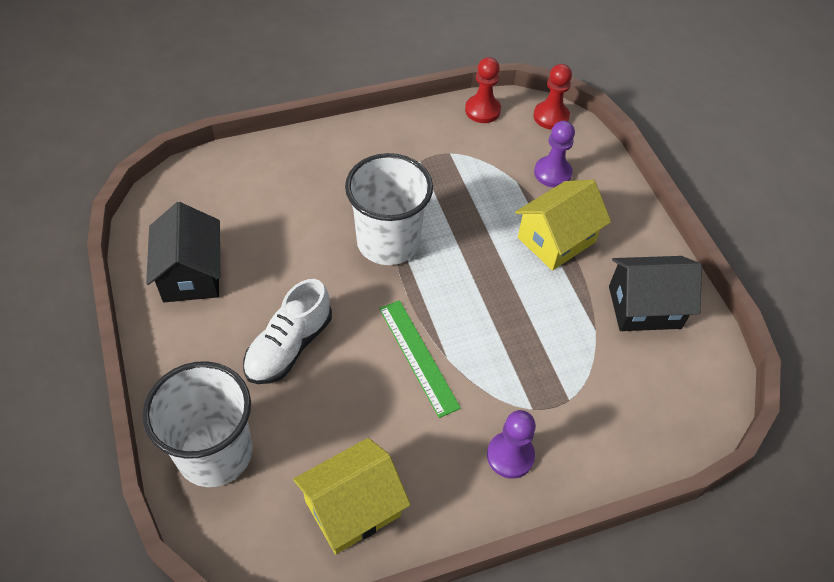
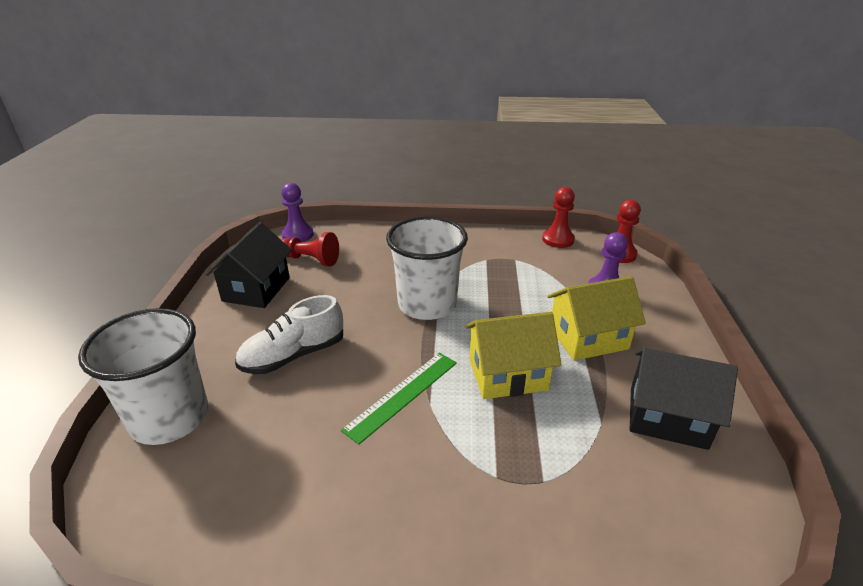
camera: 25 degrees right, 20 degrees down
yellow house [293,438,411,554] -> yellow house moved to [465,312,562,399]
green ruler [379,300,461,418] -> green ruler turned 45 degrees clockwise [341,353,457,445]
purple pawn [487,410,536,479] -> purple pawn moved to [281,183,314,242]
none -> red pawn [281,232,339,266]

